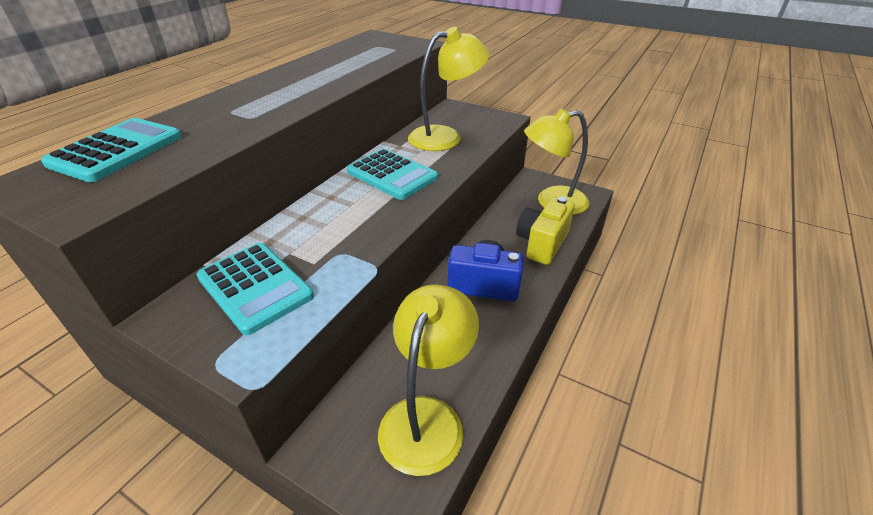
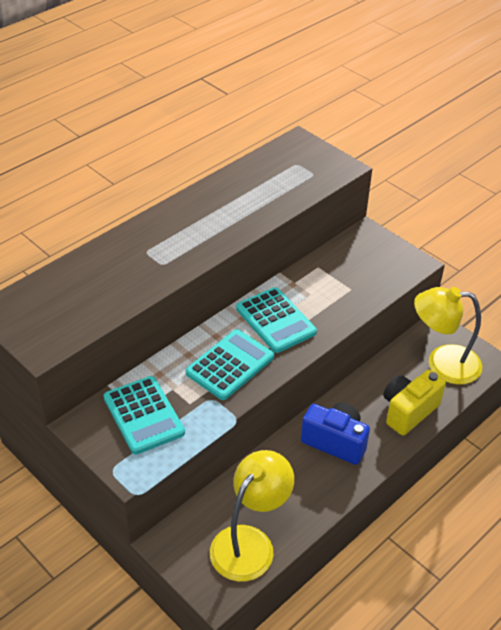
camera: 15 degrees right, 5 degrees up
turquoise calculator [41,118,182,182] -> turquoise calculator moved to [186,329,274,400]
yellow lamp [408,27,490,151] -> none

